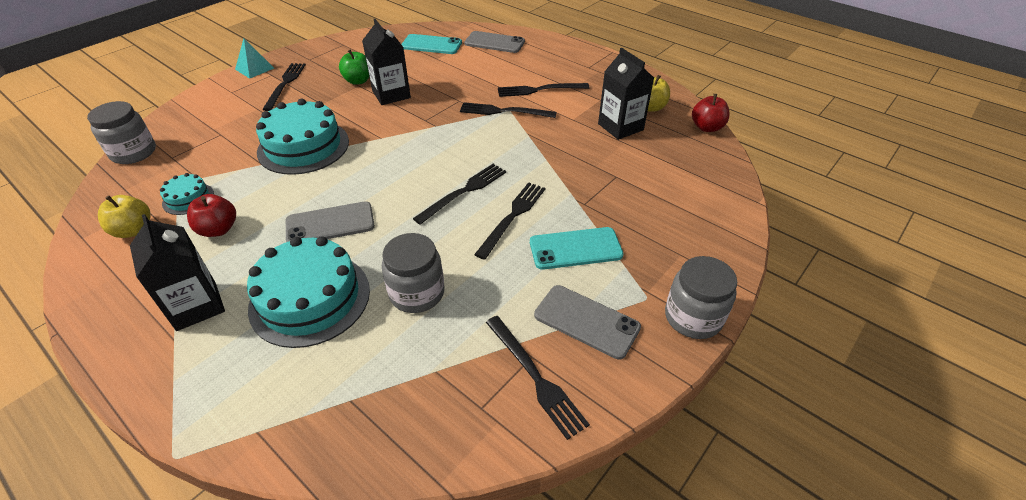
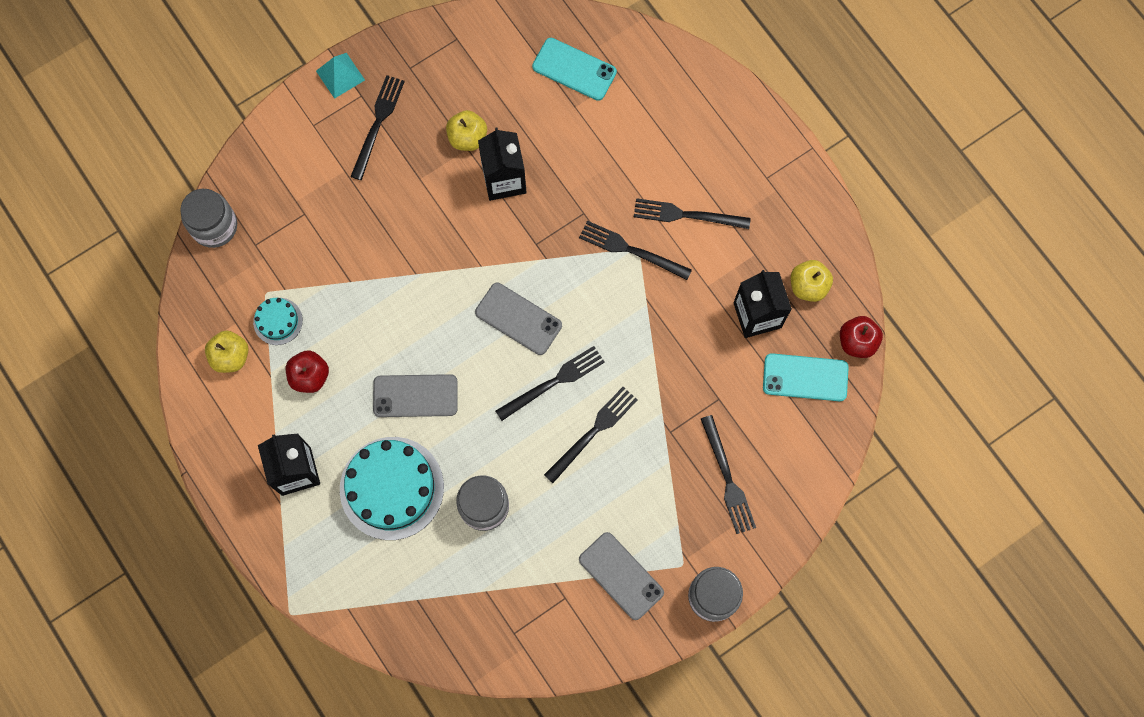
camera: 15 degrees right, 30 degrees up
turquoise cake [256,98,349,175] -> none
green apple [339,50,369,85] -> yellow apple [446,110,487,151]
grey phone [464,31,525,53] -> grey phone moved to [475,283,562,355]
black fork [486,316,590,440] -> black fork moved to [701,415,756,534]
turquoise phone [530,227,624,270] -> turquoise phone moved to [763,353,849,401]

